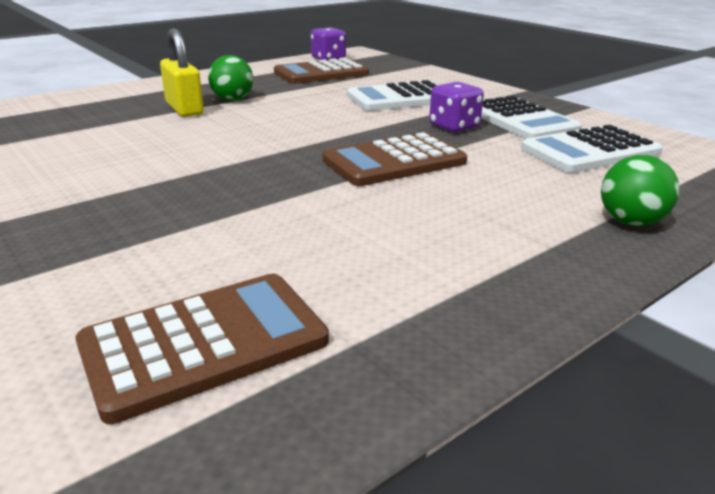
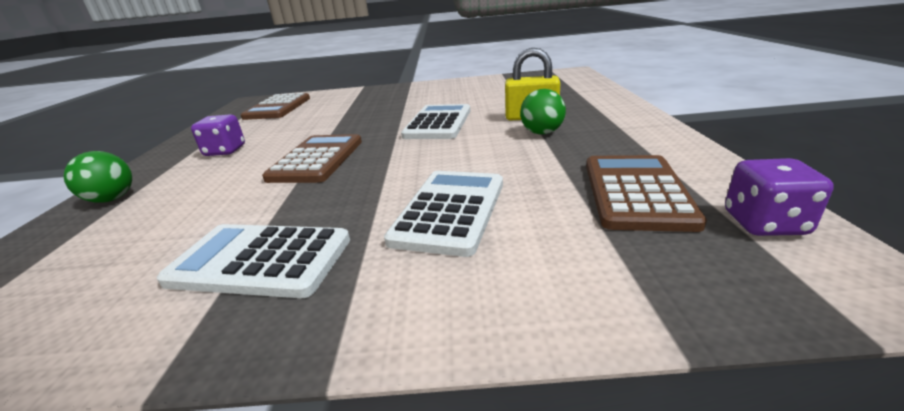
camera: 130 degrees right, 0 degrees up
purple dice [429,82,484,132] -> purple dice moved to [191,115,245,156]
white calculator [521,125,662,173] -> white calculator moved to [401,104,470,139]

